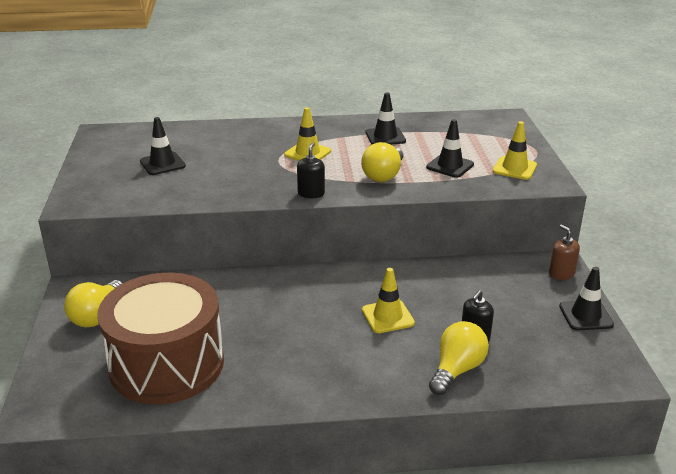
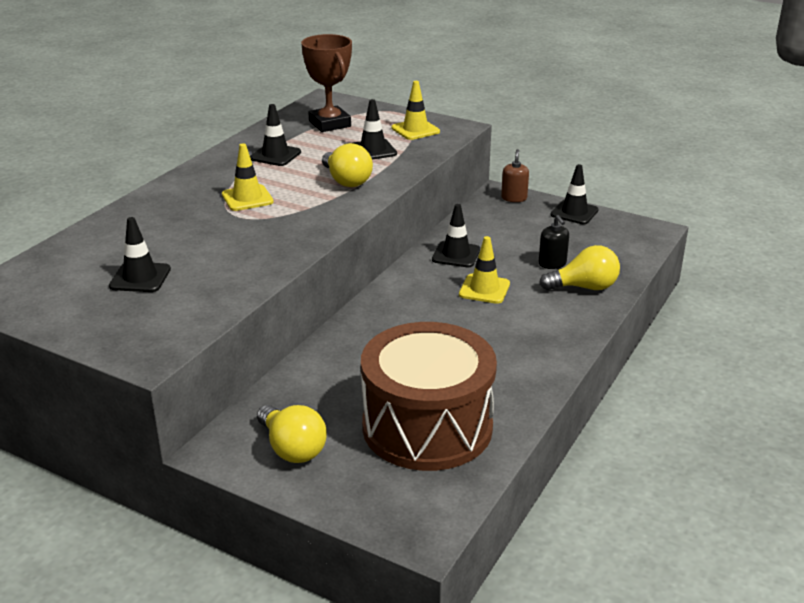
camera: 55 degrees left, 0 degrees up
black soap dispenser [297,142,325,198] -> none
yellow light bulb [429,321,489,395] -> yellow light bulb turned 105 degrees clockwise [539,245,620,290]
brown soap dispenser [549,225,580,280] -> brown soap dispenser turned 90 degrees clockwise [501,149,529,202]
none -> brown trophy [301,34,352,132]
none -> black traffic cone [432,204,480,267]

